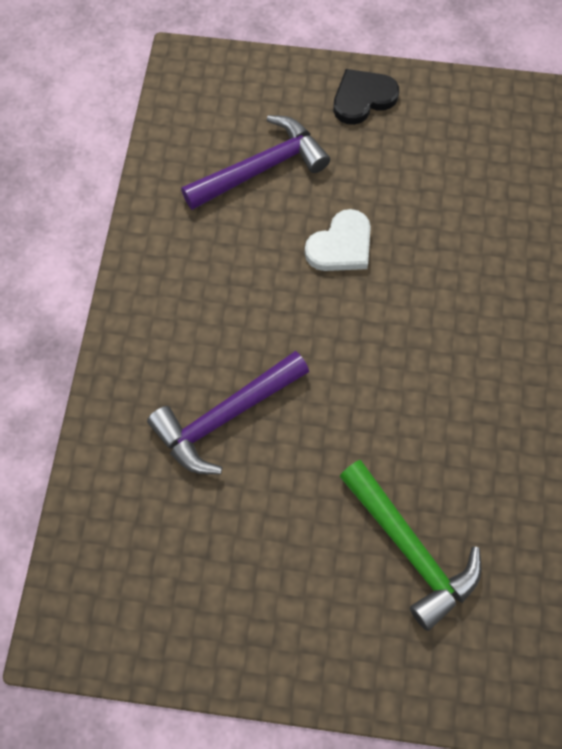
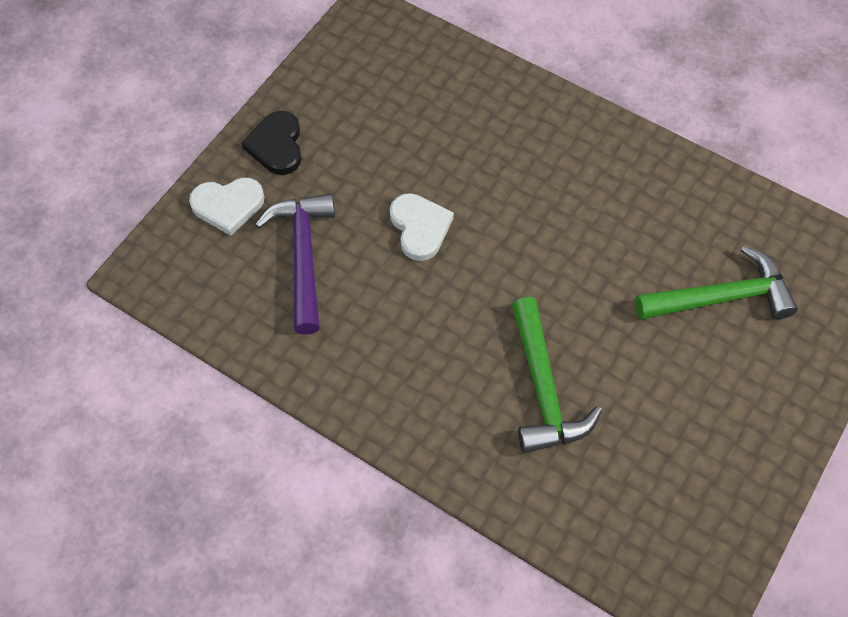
camera: 65 degrees left, 5 degrees down
purple hammer [147,351,309,474] -> green hammer [512,297,602,453]
none -> white heart [189,178,264,236]

